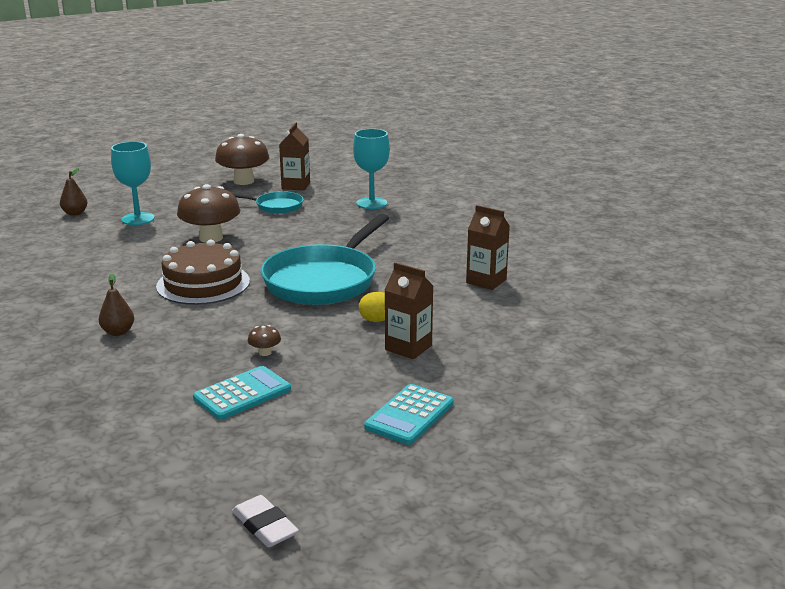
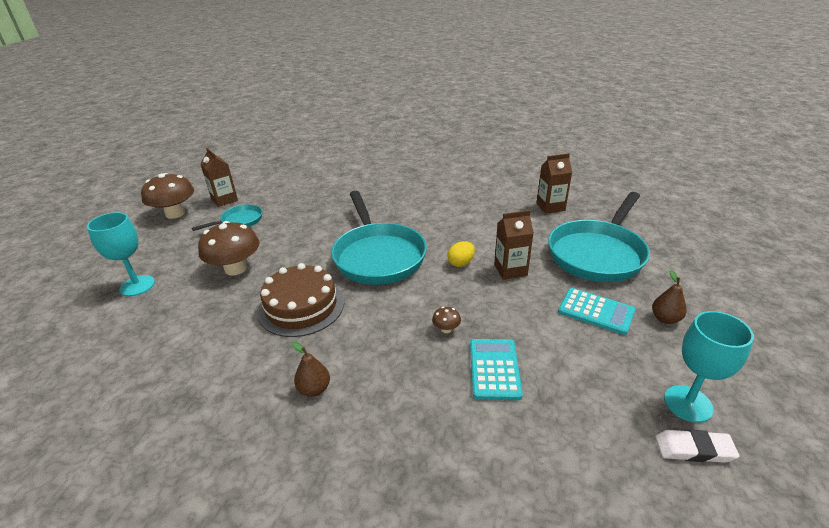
camera: 45 degrees left, 10 degrees up
brown pear [60,168,87,216] -> brown pear moved to [652,270,687,324]
turquoise goblet [353,129,390,209] -> turquoise goblet moved to [664,311,754,423]
turquoise calculator [364,384,454,445] -> turquoise calculator turned 45 degrees counterclockwise [558,288,635,335]
brown carton [466,205,510,290] -> brown carton moved to [536,153,572,214]
none -> turquoise pan [548,192,650,282]

